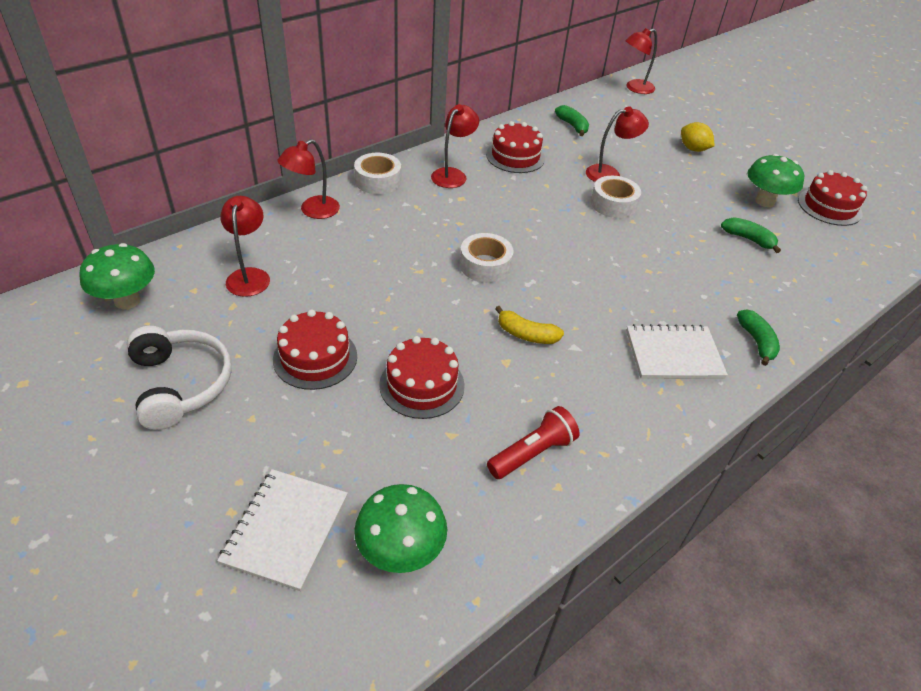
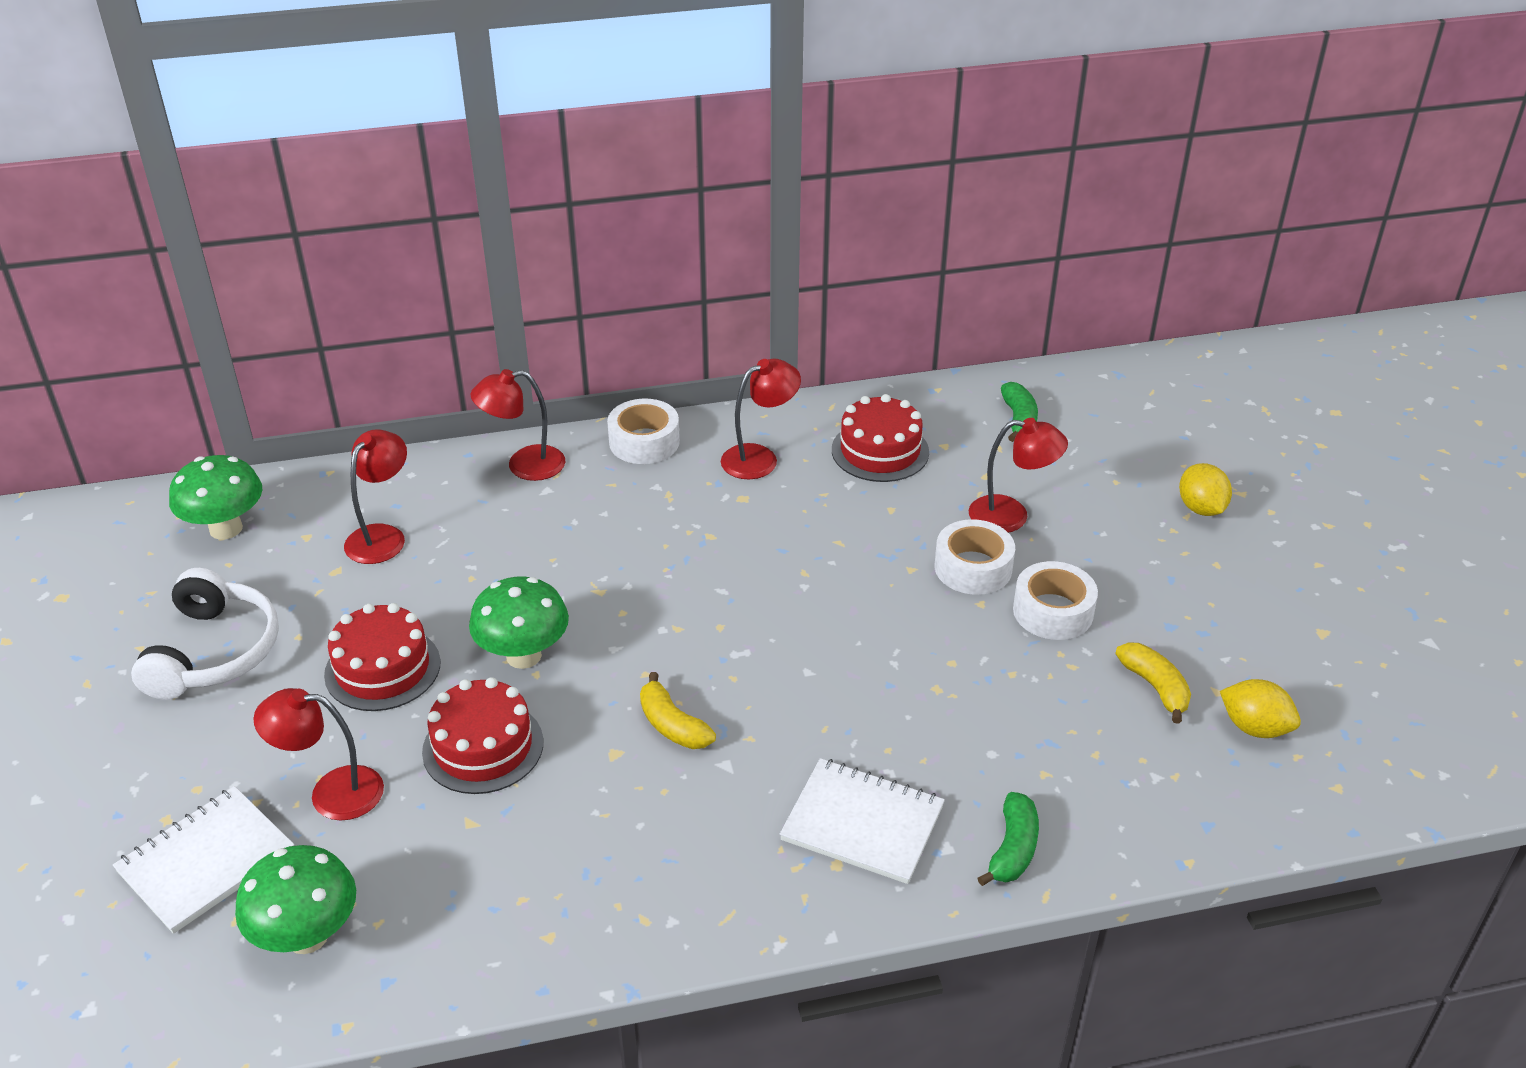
camera: 30 degrees right, 5 degrees down
white tape [460,233,514,283] -> white tape moved to [1013,561,1098,640]
red flashlight [487,406,580,479] -> none
red lamp [625,28,657,94] -> red lamp moved to [253,688,384,820]
green banana [721,218,781,253] -> yellow banana [1115,642,1191,724]
green mushroom [747,154,804,207] -> green mushroom moved to [469,576,569,669]
red cake [798,170,867,226] -> none
none -> yellow lemon [1220,679,1301,738]

